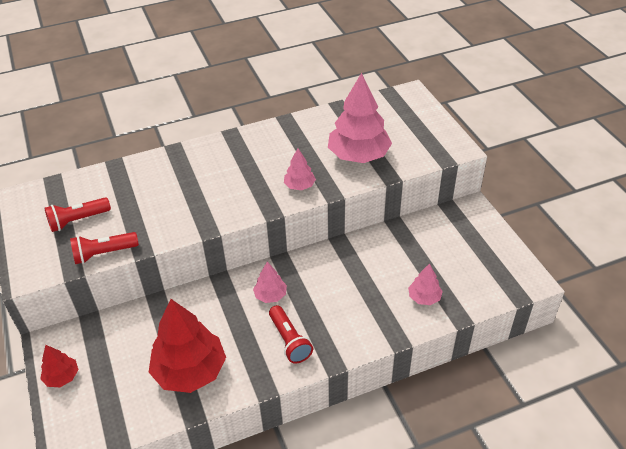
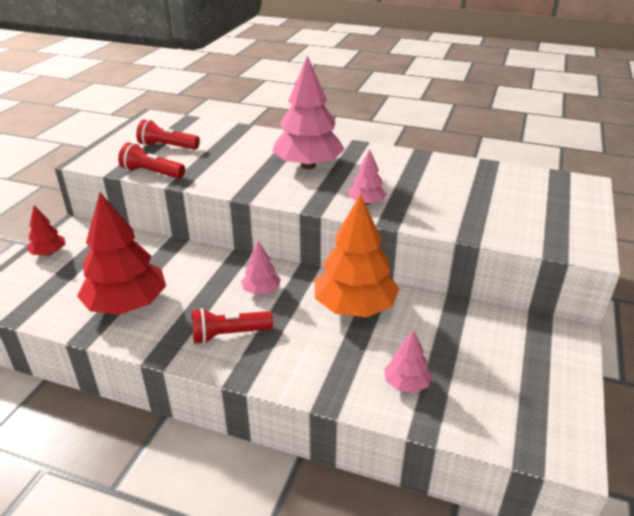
camera: 40 degrees right, 10 degrees down
red flashlight [269,305,313,364] -> red flashlight turned 60 degrees clockwise [192,308,273,344]
pink tree [328,73,392,163] -> pink tree moved to [272,56,345,169]
none -> orange tree [315,194,399,317]

